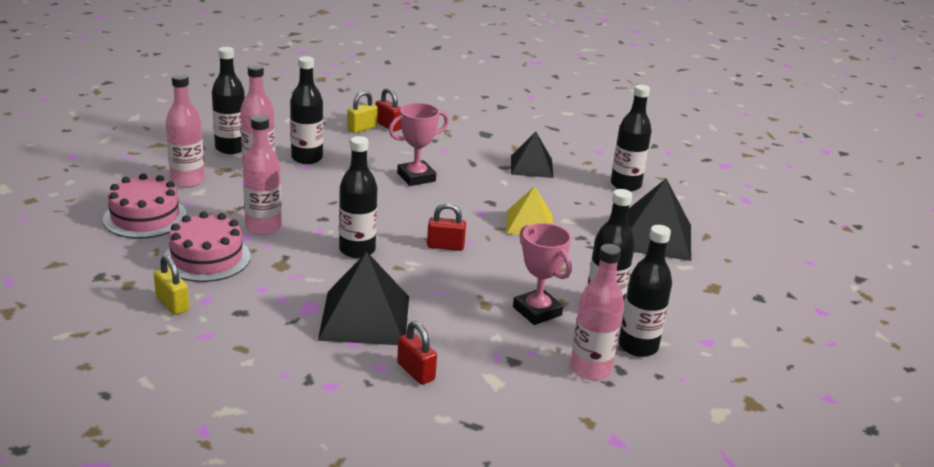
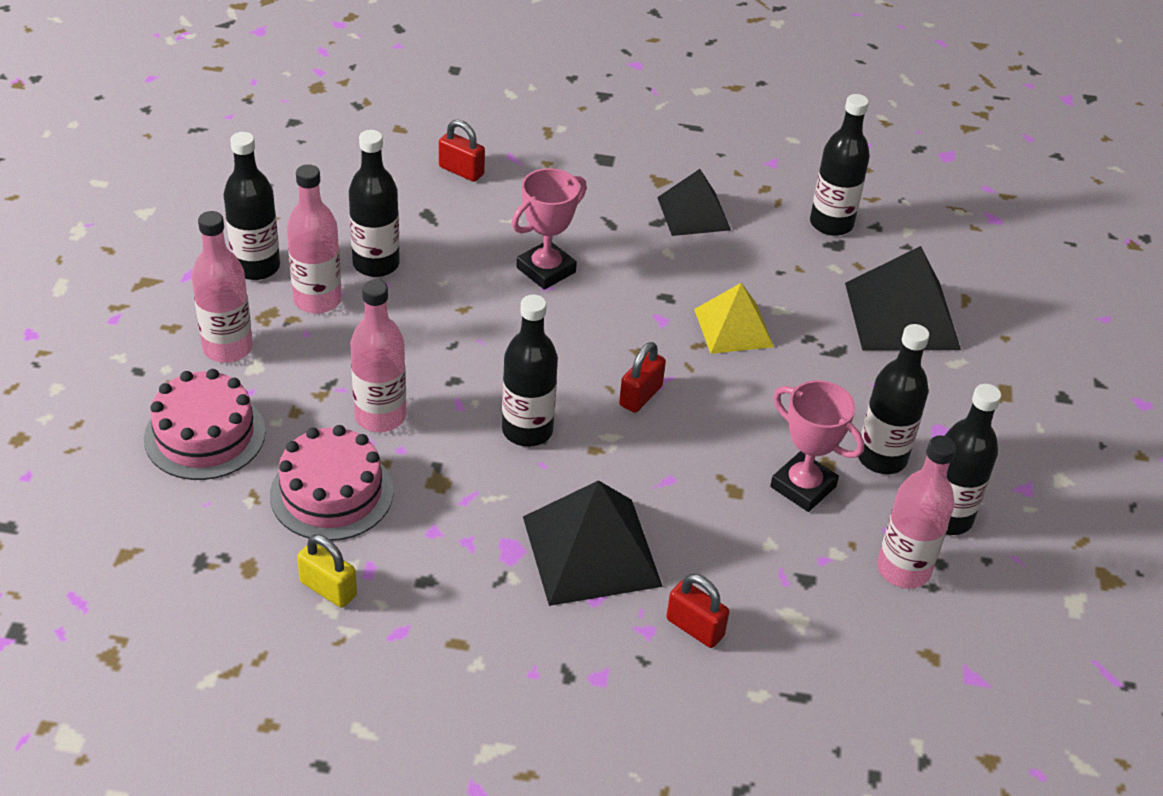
camera: 15 degrees left, 15 degrees up
yellow padlock [347,91,378,133] -> none
red padlock [427,203,466,251] -> red padlock turned 45 degrees counterclockwise [619,342,666,413]

